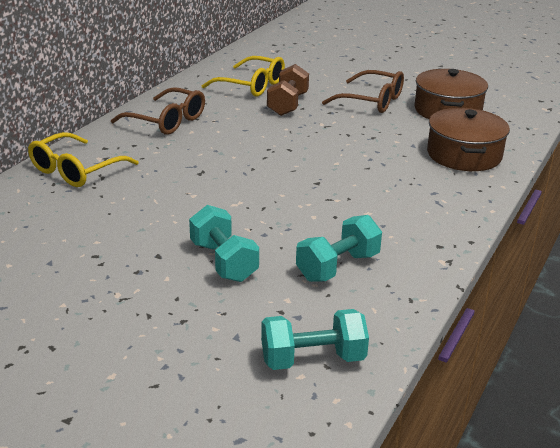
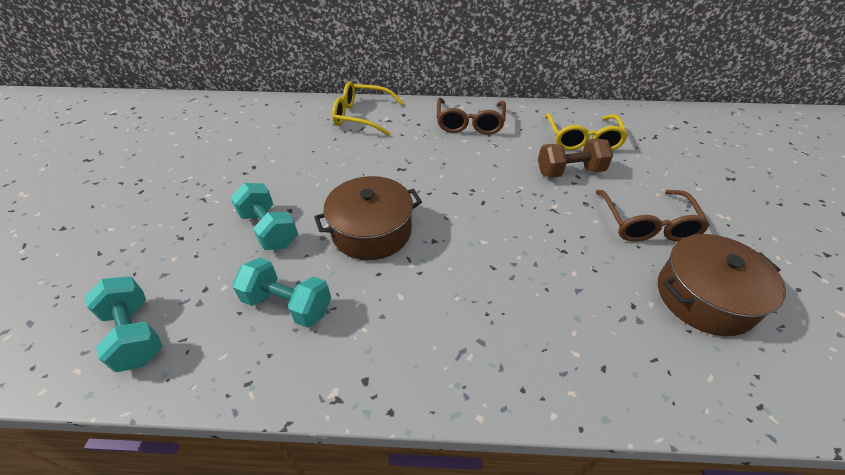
camera: 65 degrees right, 15 degrees up
turquoise dumbbell [189,205,259,282] -> turquoise dumbbell turned 75 degrees counterclockwise [231,183,298,250]
brown pot [427,108,510,171] -> brown pot moved to [314,176,422,260]

